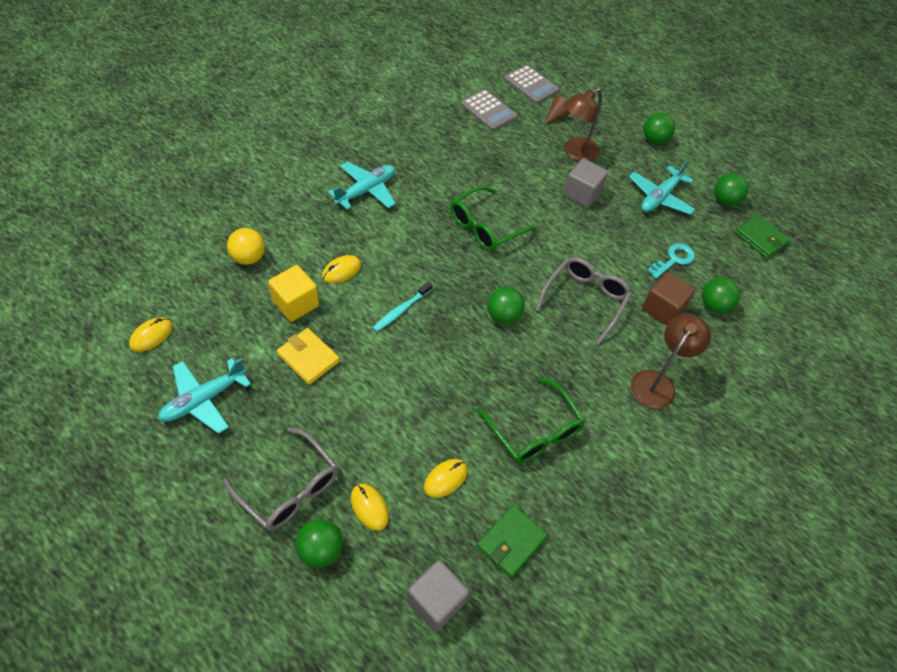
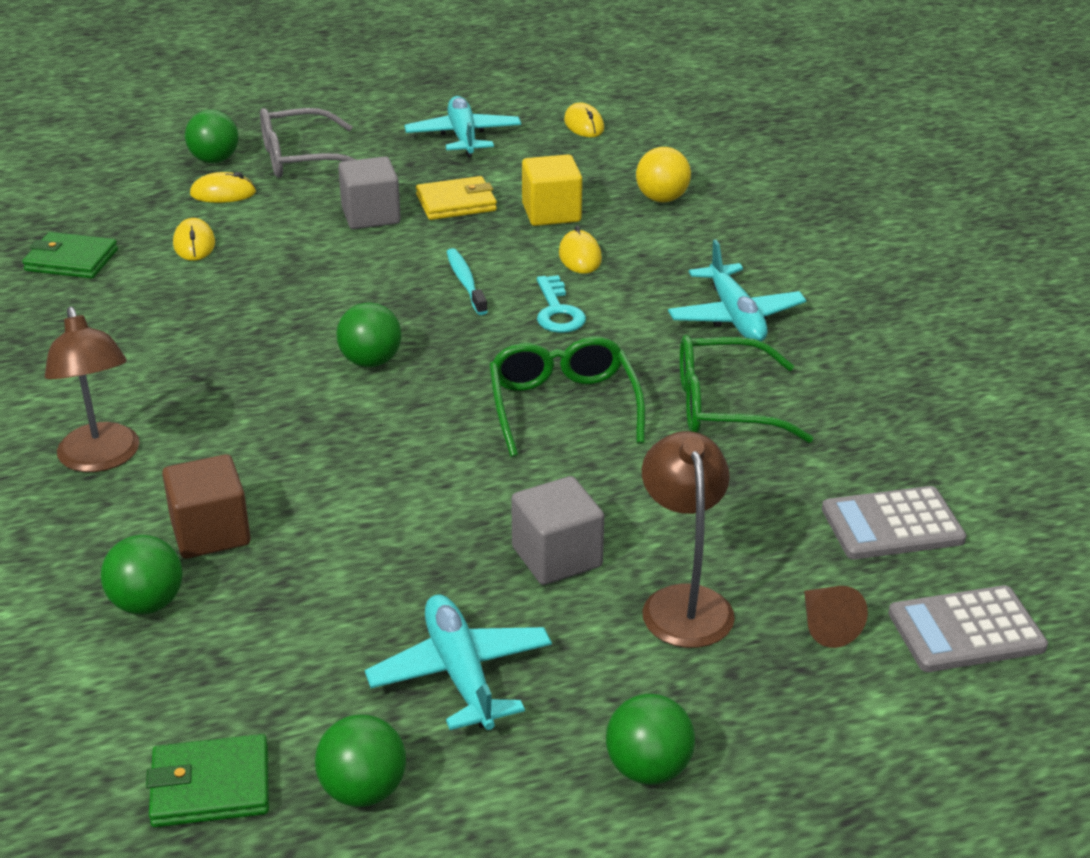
camera: 125 degrees right, 20 degrees down
grey cube [407,560,469,632] -> grey cube moved to [338,156,401,229]
green glasses [477,377,585,464] -> green glasses moved to [680,335,813,443]
green wallet [477,505,548,578] -> green wallet turned 60 degrees counterclockwise [22,232,118,279]
grey glasses [535,257,632,344] -> none
turquoise key [647,243,695,279] -> turquoise key moved to [537,275,586,333]

